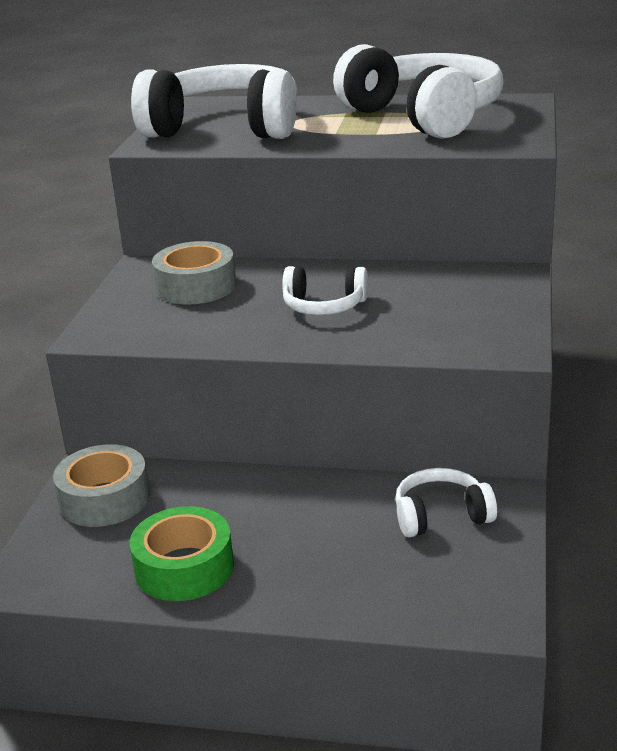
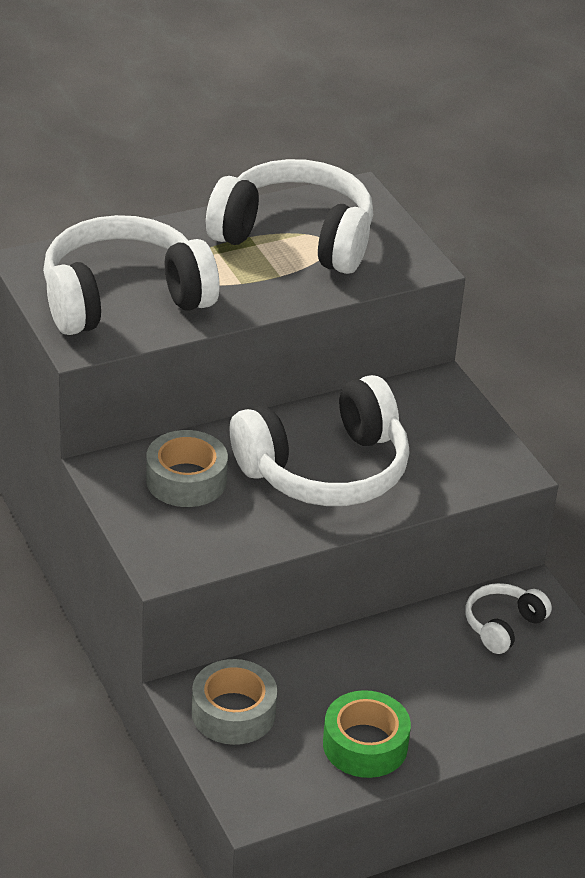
camera: 40 degrees left, 10 degrees up
white headphones [282,266,368,315] -> white headphones [230,375,410,506], size x2.08

